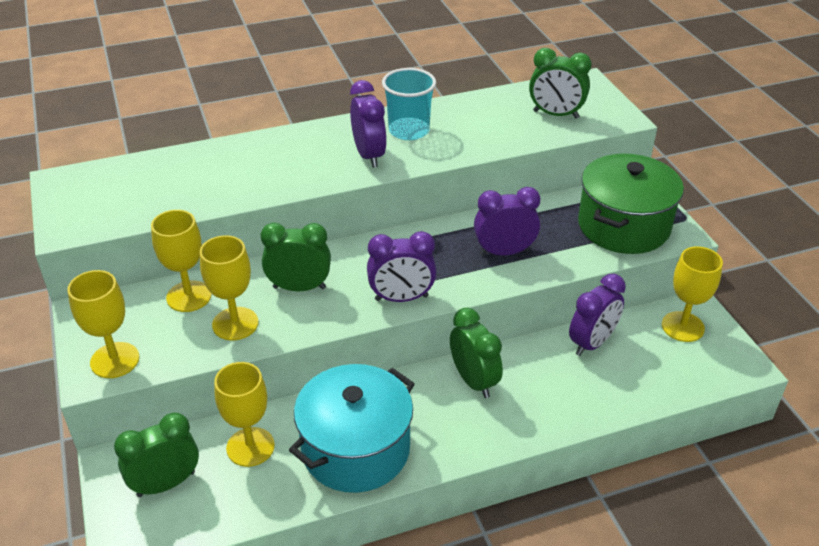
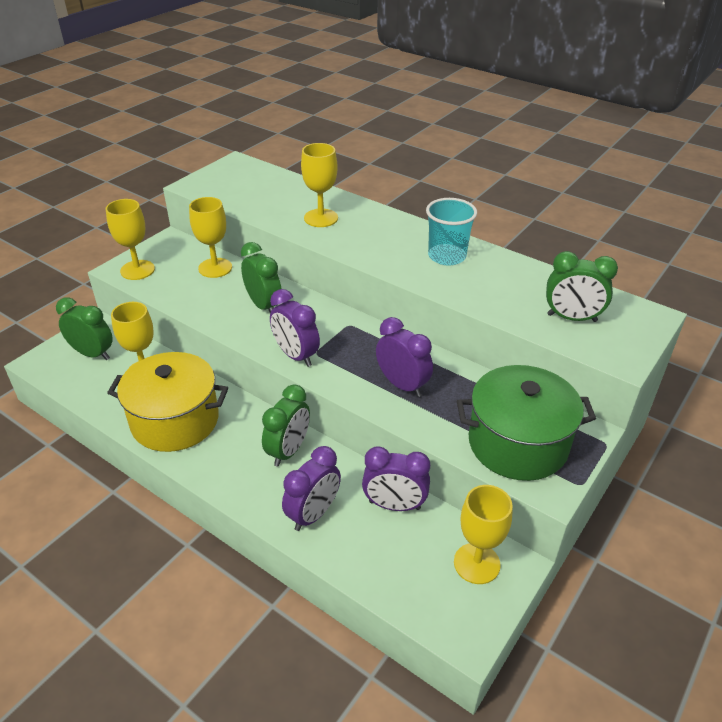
camera: 55 degrees right, 0 degrees up
yellow goblet [200,235,259,340] -> yellow goblet moved to [301,143,338,227]
turquoise pot [289,364,415,493] -> yellow pot [107,352,228,452]
purple clock [350,80,387,168] -> purple clock moved to [282,446,341,531]
green clock [529,48,592,118] -> green clock turned 60 degrees counterclockwise [546,251,618,322]

